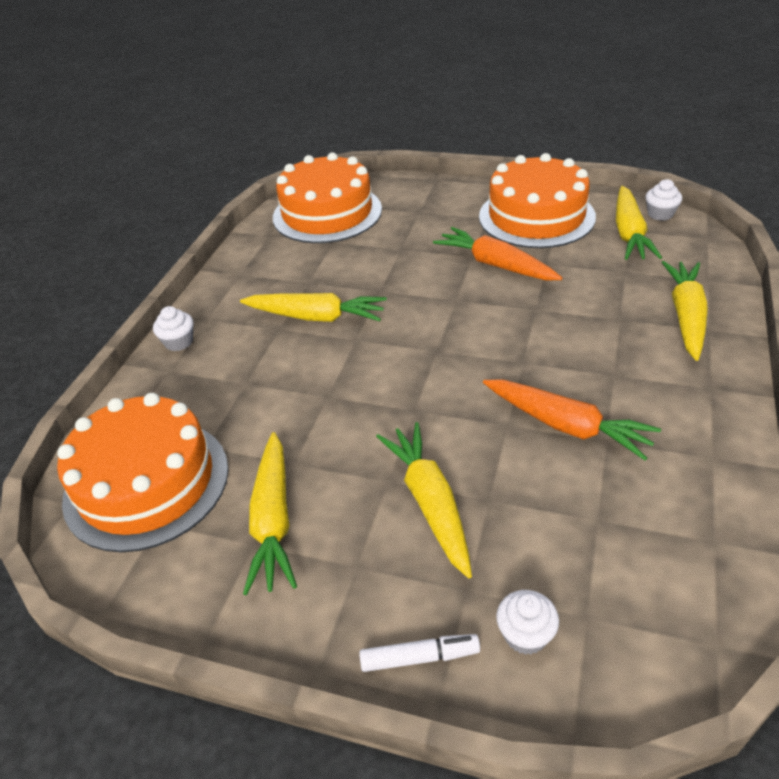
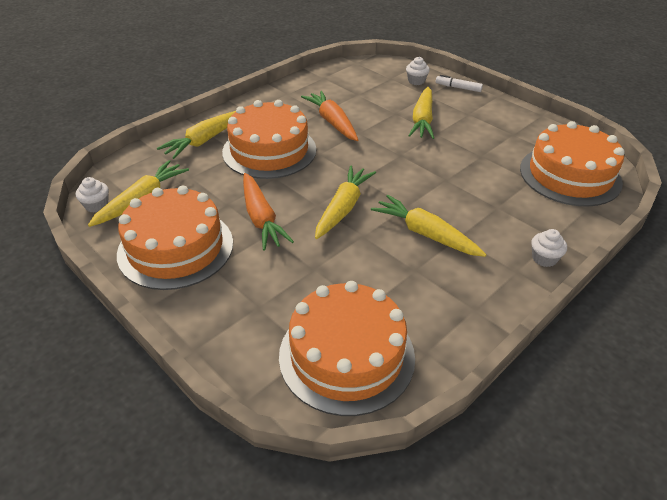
camera: 155 degrees left, 0 degrees up
yellow carrot [243,432,297,595] -> yellow carrot moved to [315,165,376,239]
none -> orange cake [222,100,316,179]

